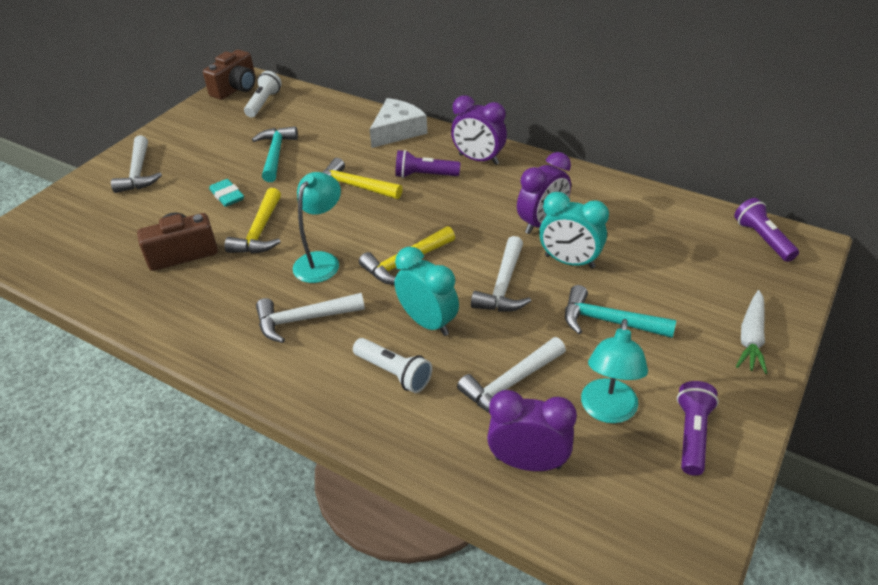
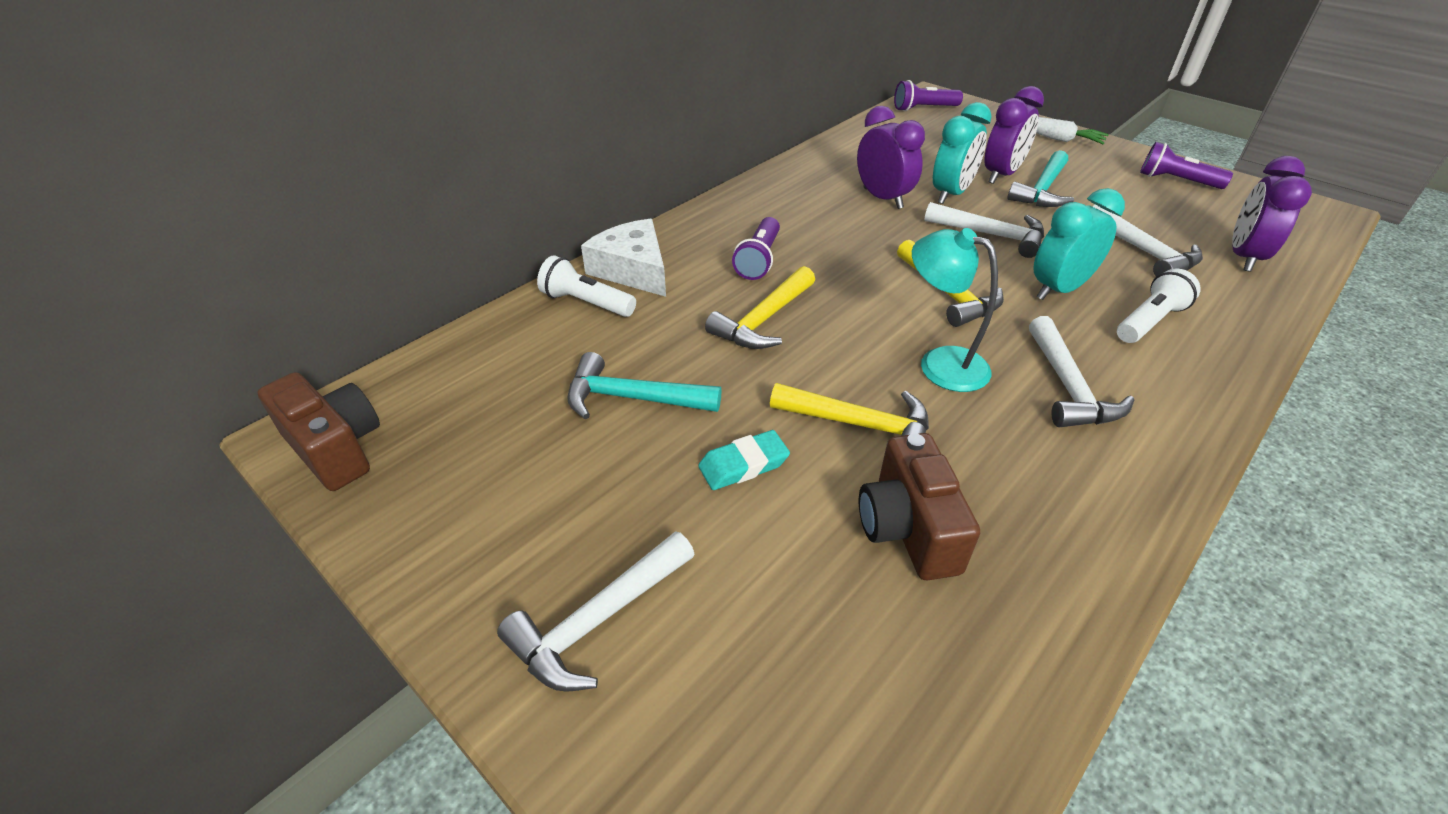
camera: 80 degrees left, 0 degrees up
white hammer [111,135,162,193] -> white hammer turned 135 degrees clockwise [497,531,694,692]
white flashlight [244,71,282,117] -> white flashlight moved to [537,255,636,317]
purple clock [451,95,507,165] -> purple clock moved to [984,86,1044,184]
turquoise lamp [581,319,648,423] -> none

